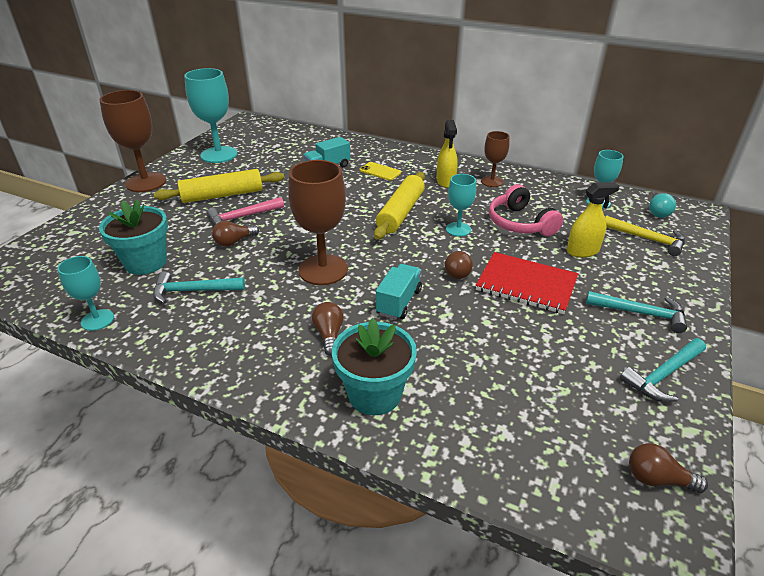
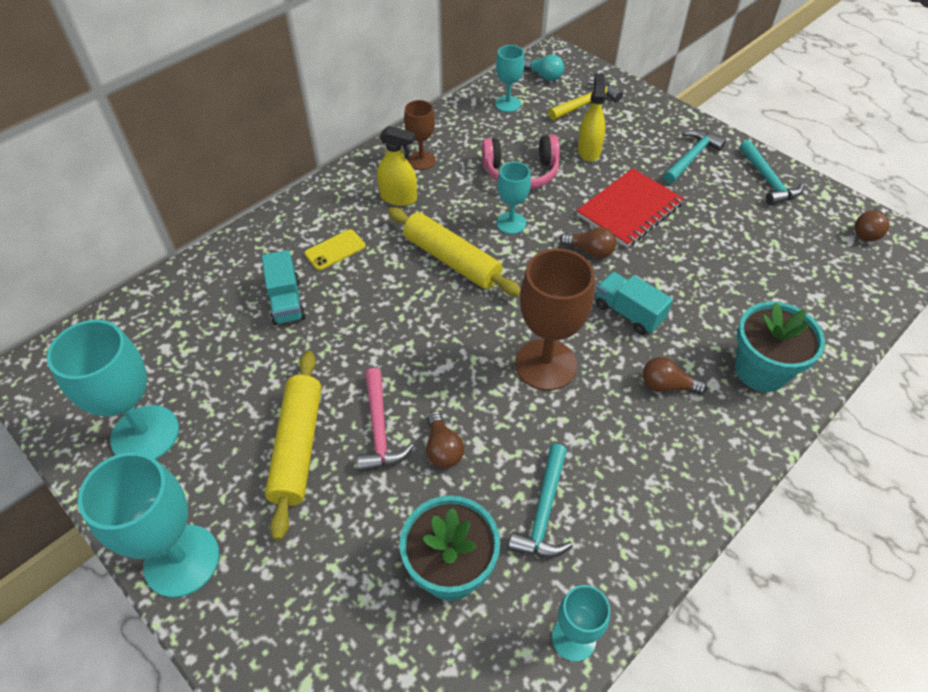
camera: 70 degrees left, 15 degrees up
brown goblet [100,90,166,192] -> turquoise goblet [78,452,220,598]

